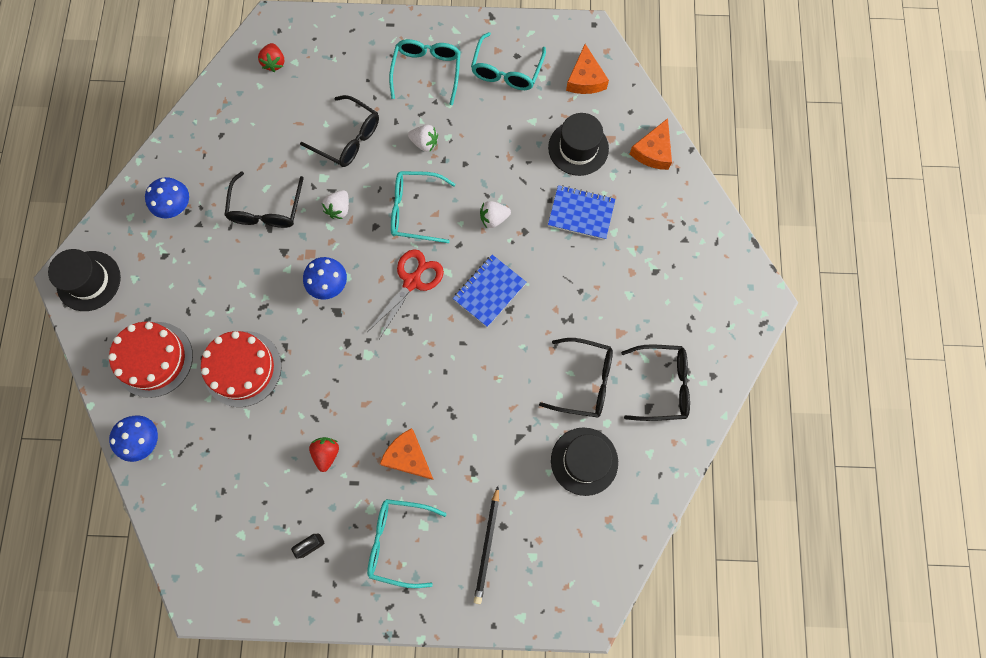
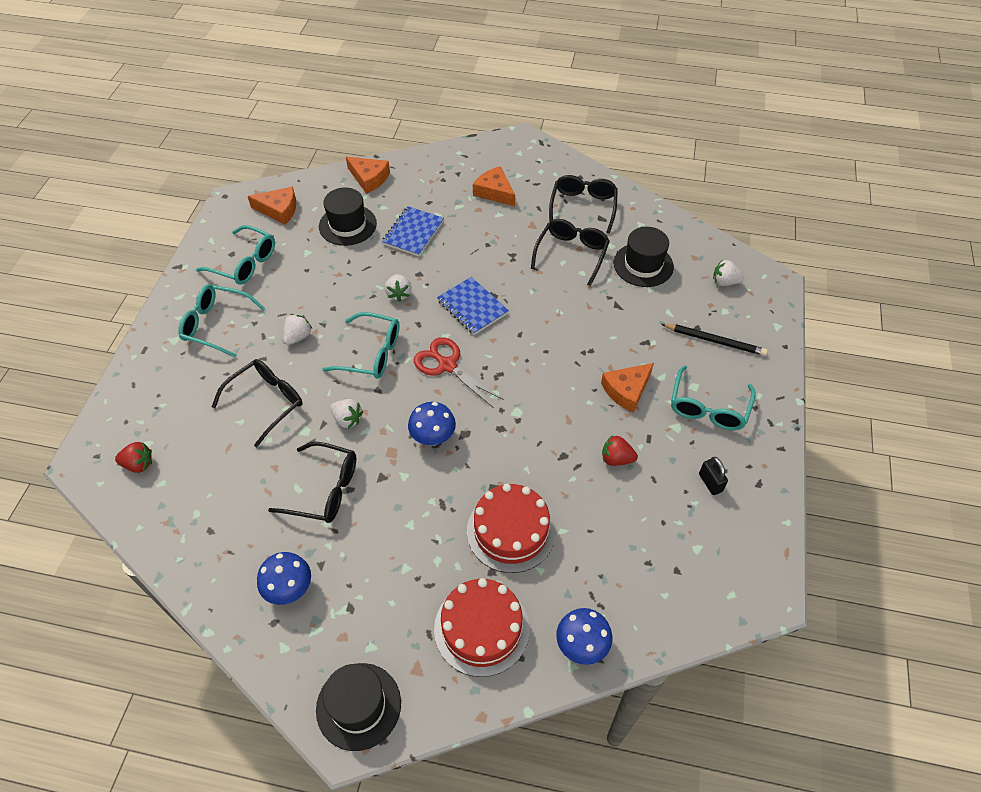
camera: 80 degrees left, 20 degrees down
turquoise glasses [391,171,455,243] -> turquoise glasses turned 90 degrees counterclockwise [322,312,400,379]
none -> orange cheese [473,166,515,206]
none -> white strawberry [713,260,745,286]

